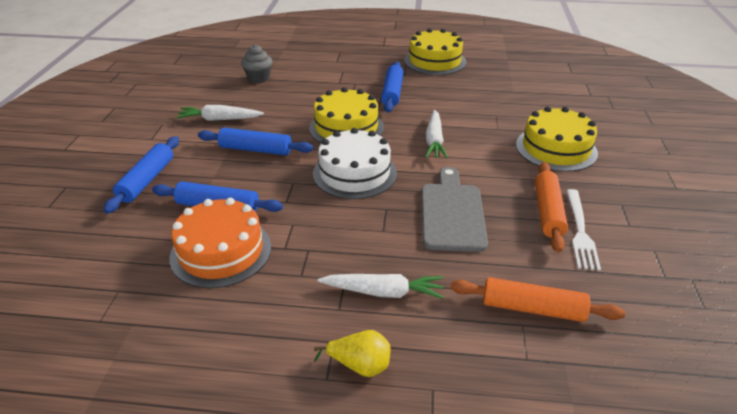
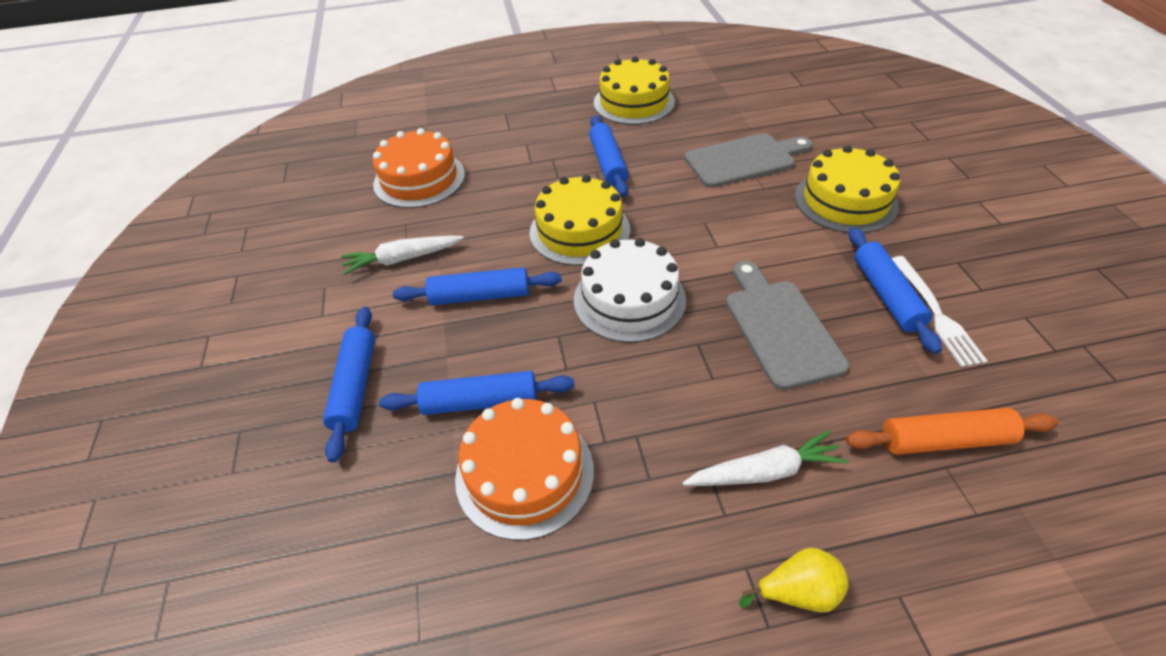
camera: 15 degrees left, 10 degrees up
grey cupcake [241,44,272,83] -> orange cake [373,128,465,208]
white carrot [425,110,448,158] -> none
orange rolling pin [535,162,568,252] -> blue rolling pin [849,228,942,354]
none -> grey cutting board [684,133,813,188]

